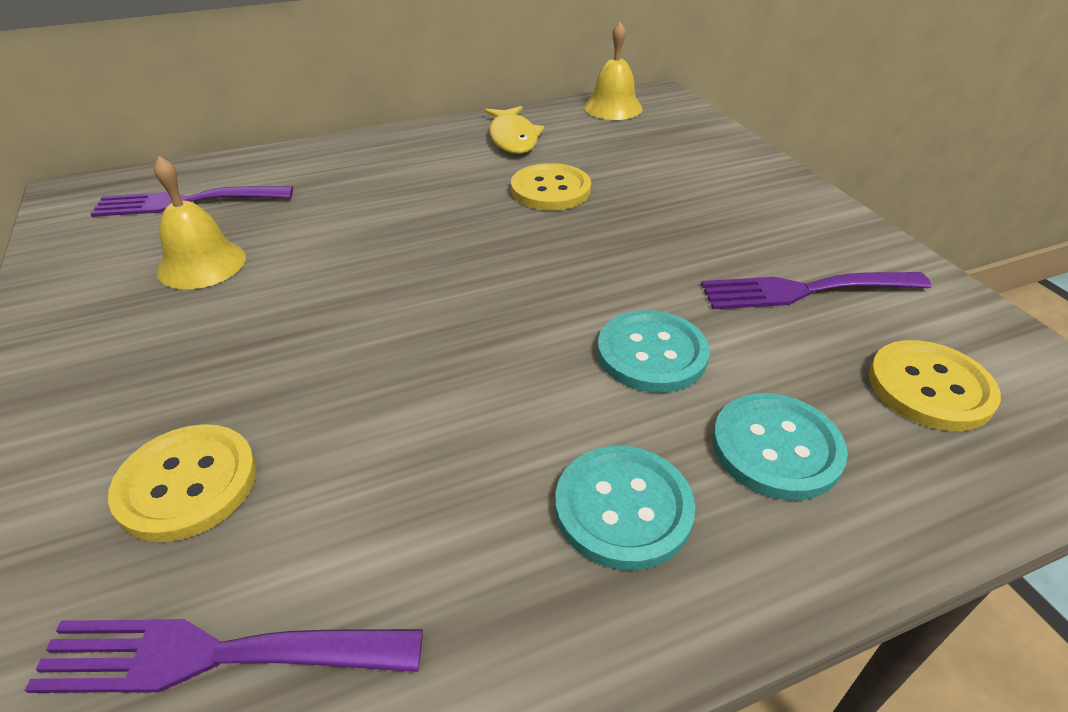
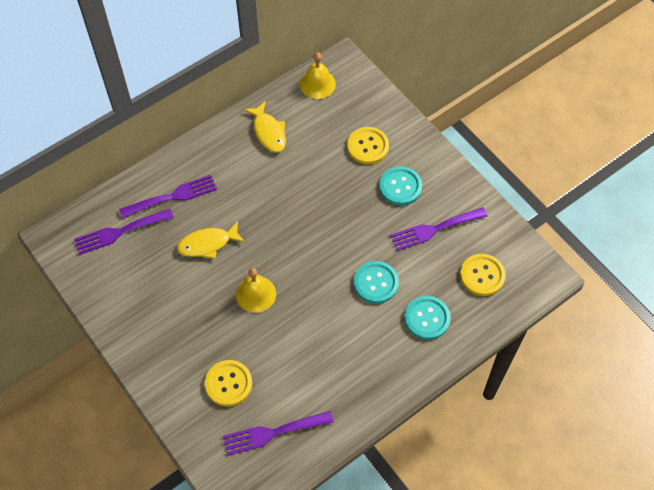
camera: 15 degrees left, 20 degrees up
yellow bell [154,156,246,289] -> yellow bell moved to [236,268,276,313]
yellow button [511,163,591,210] -> yellow button moved to [347,127,389,164]
turquoise button [555,446,695,571] -> turquoise button moved to [379,166,422,205]
none -> purple fork [119,175,217,218]
none -> yellow fish [177,221,245,259]

